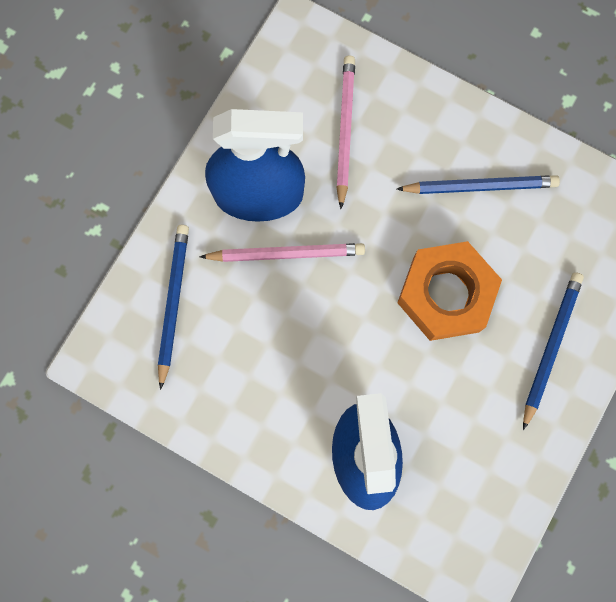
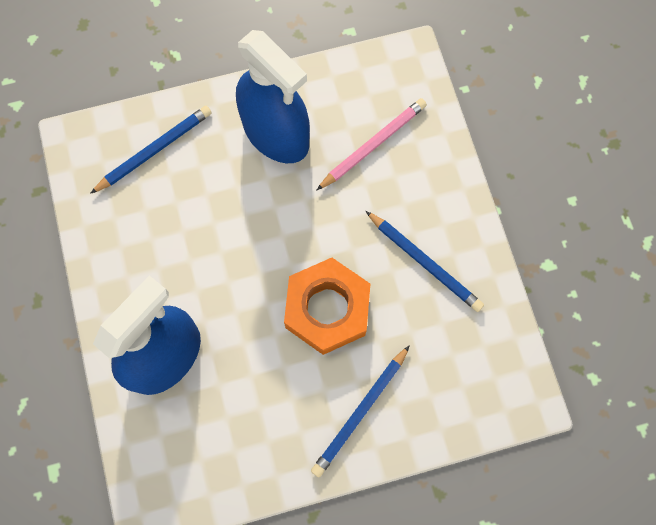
camera: 45 degrees right, 5 degrees down
pink pencil [200,243,365,262] -> none
blue pencil [523,272,584,430] -> blue pencil turned 150 degrees clockwise [311,345,410,477]

